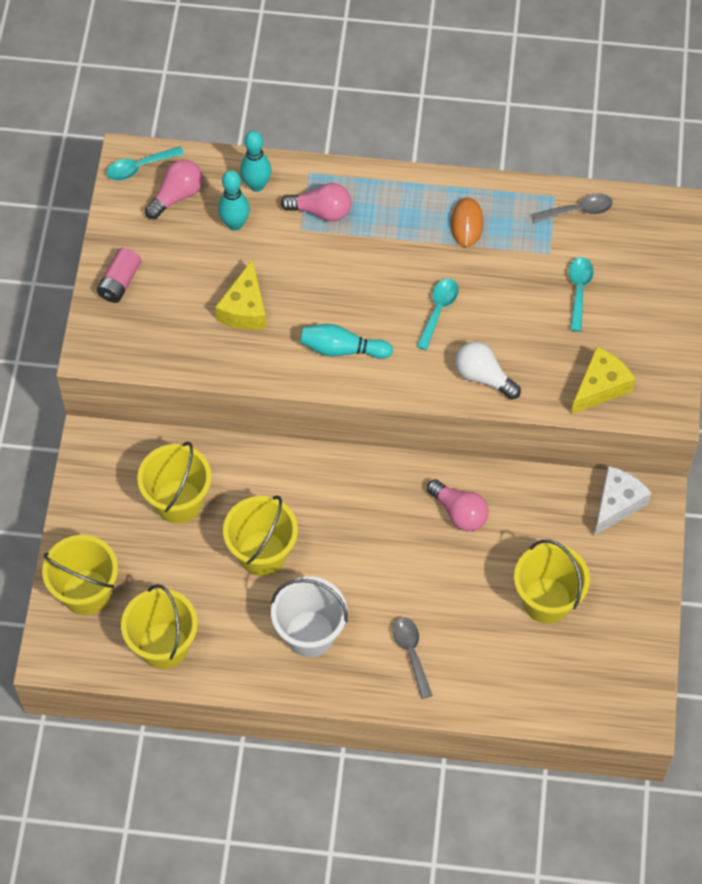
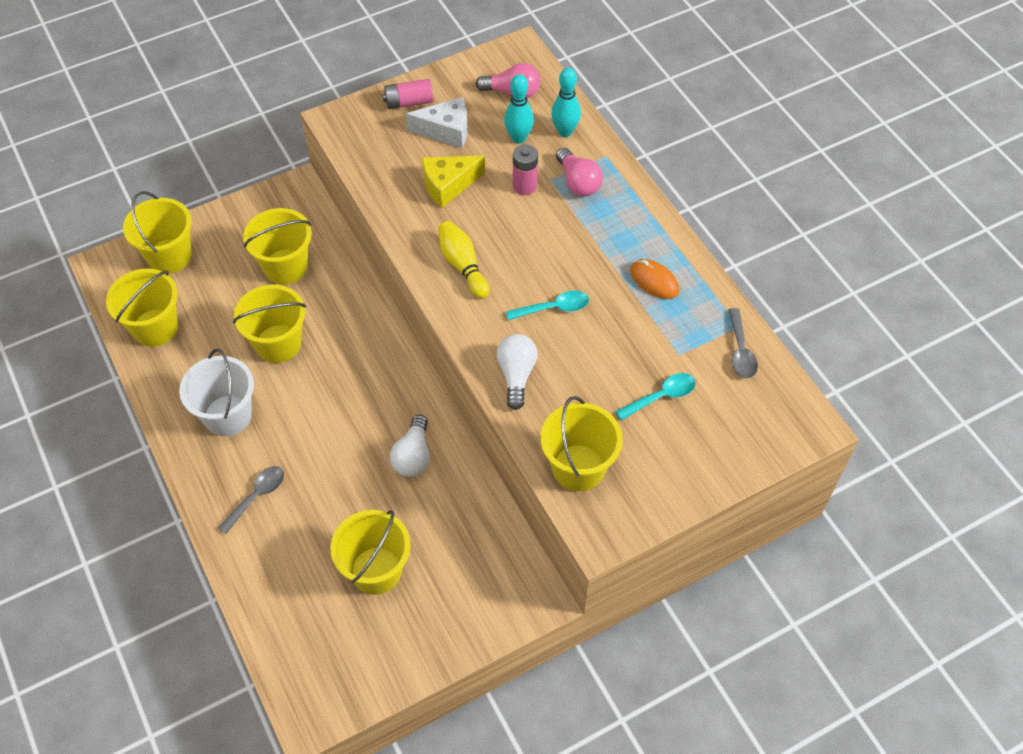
camera: 55 degrees right, 5 degrees down
turquoise spoon [106,146,184,181] -> none
turquoise bowling pin [300,324,393,359] -> yellow bowling pin [438,221,490,299]
pink light bulb [427,479,489,531] -> white light bulb [390,415,430,477]
orange mouse [451,197,483,247] -> orange mouse turned 75 degrees clockwise [630,259,679,299]
grey spoon [532,193,613,223] -> grey spoon turned 45 degrees clockwise [728,308,758,378]
yellow cheese [571,346,635,414] -> yellow bucket [540,396,623,491]
white cheese [594,466,652,536] -> white cheese moved to [406,97,467,148]
none -> pink battery [513,145,538,195]

